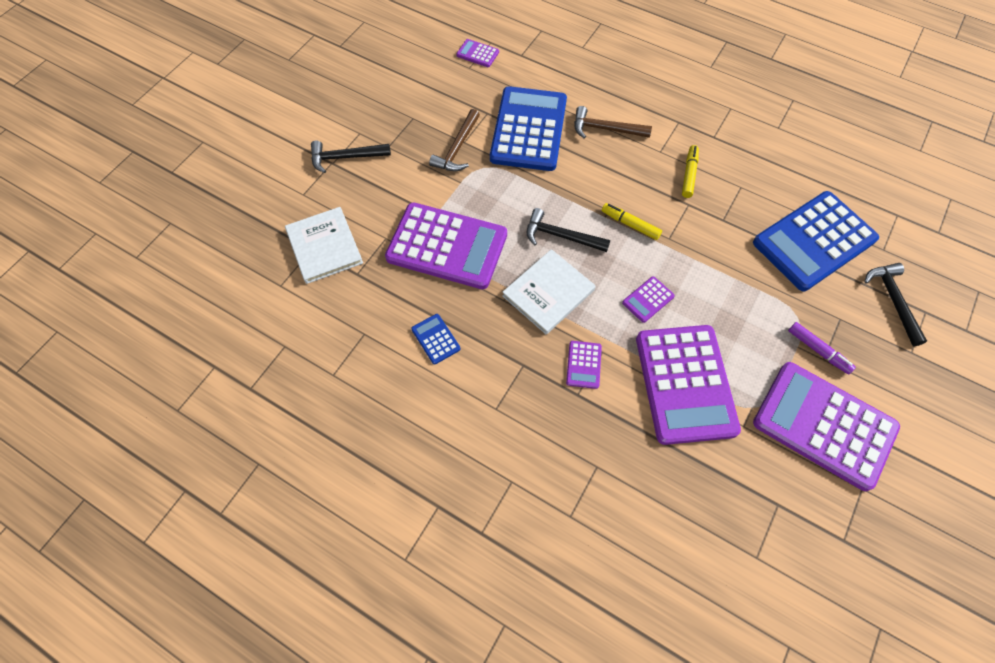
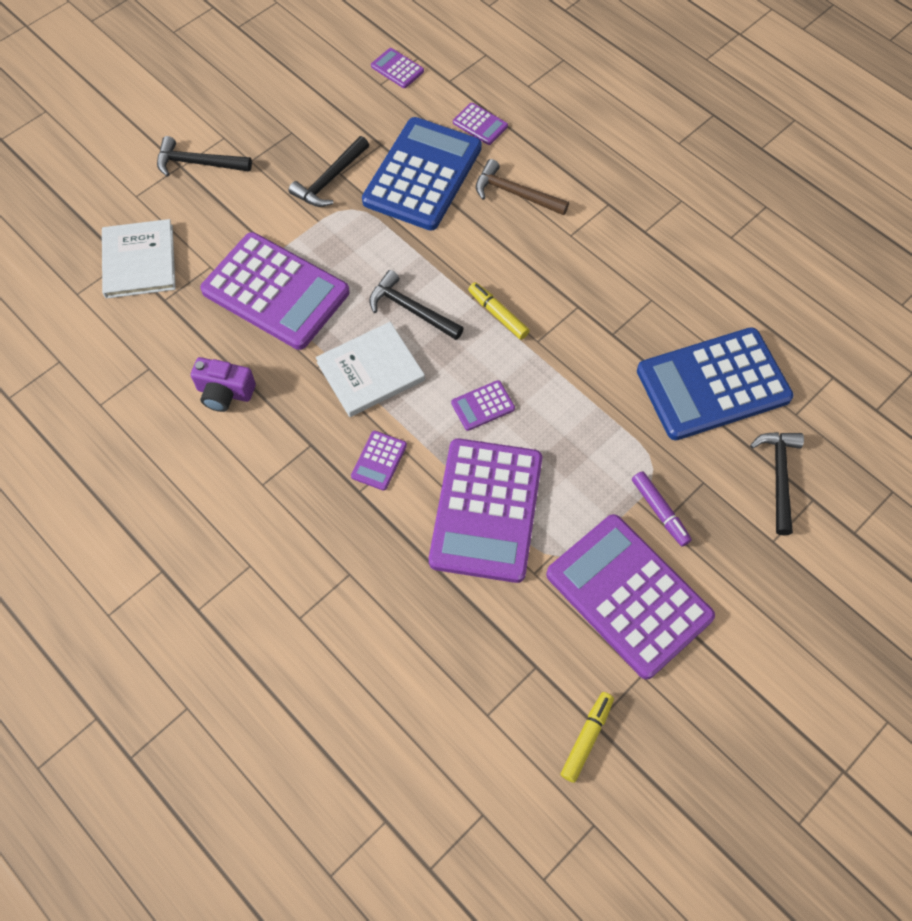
camera: 15 degrees right, 0 degrees up
blue calculator [411,314,460,364] -> purple camera [191,357,256,412]
brown hammer [429,109,480,171] -> black hammer [289,136,369,207]
yellow marker [682,145,699,198] -> yellow marker moved to [560,692,614,783]
none -> purple calculator [453,103,508,145]

